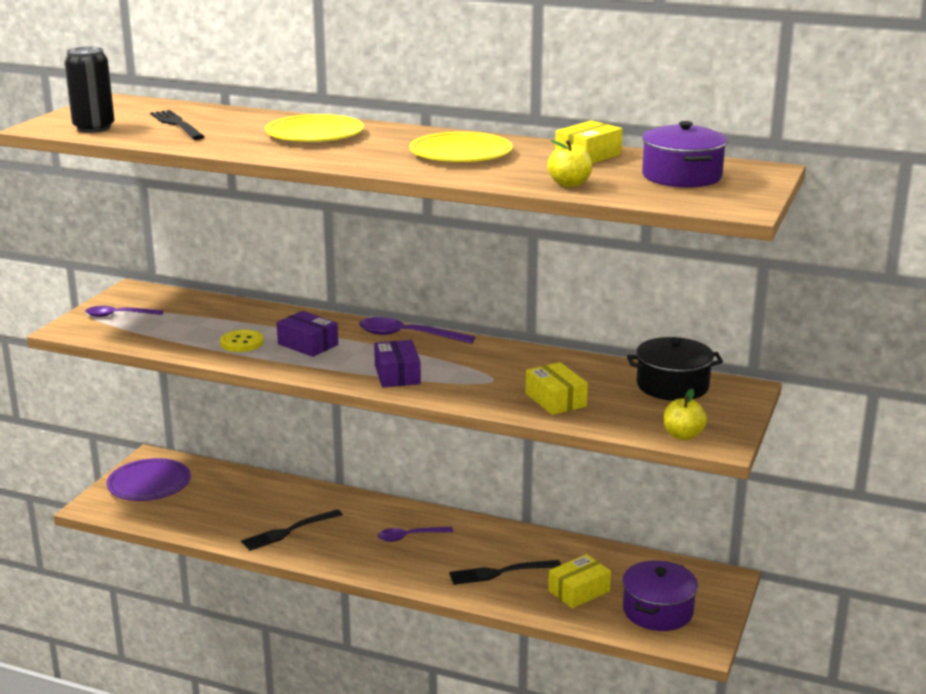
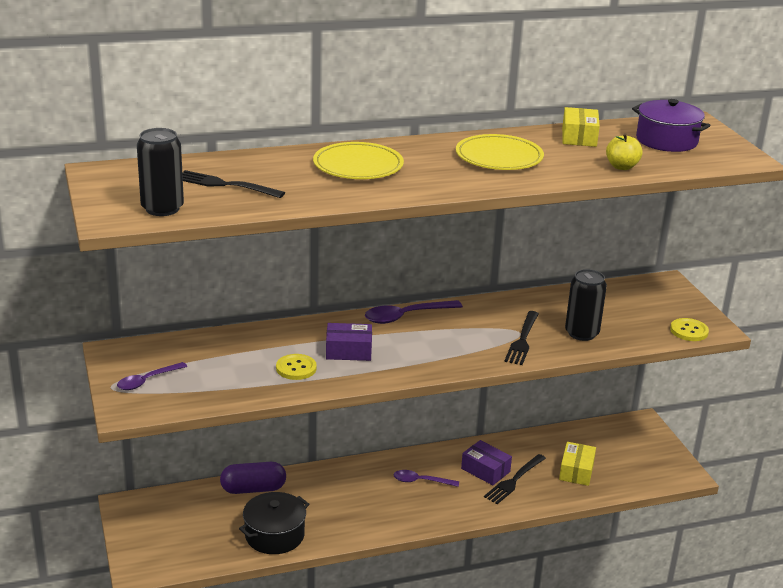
camera: 40 degrees left, 5 degrees up
purple plate [107,458,191,501] -> none
black fork [241,509,343,551] -> black fork moved to [504,311,539,365]
purple box [374,340,421,387] -> purple box moved to [461,440,512,485]
purple spoon [378,527,453,542] -> purple spoon turned 60 degrees clockwise [393,470,459,487]
yellow box [525,362,588,415] -> black can [565,269,607,341]
purple pot [623,560,698,631] -> none
black pot [627,337,723,401] -> black pot moved to [239,492,309,554]
yellow apple [664,389,707,440] -> yellow button [670,318,709,341]
none -> purple capsule [220,462,286,494]

